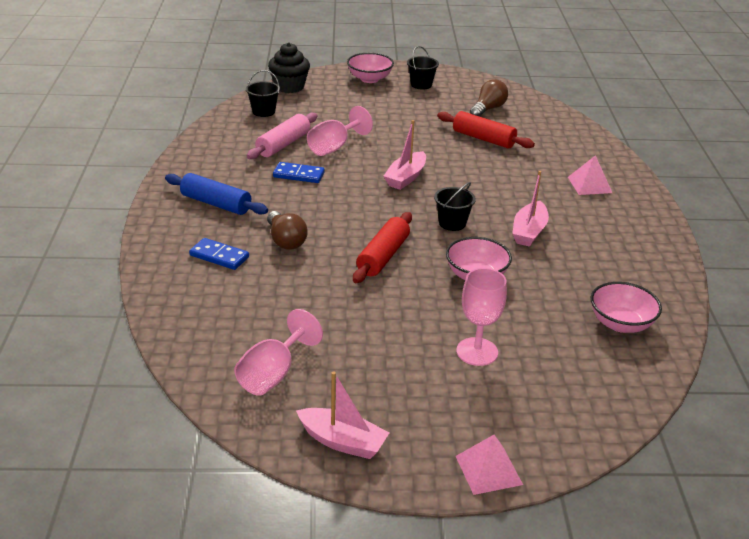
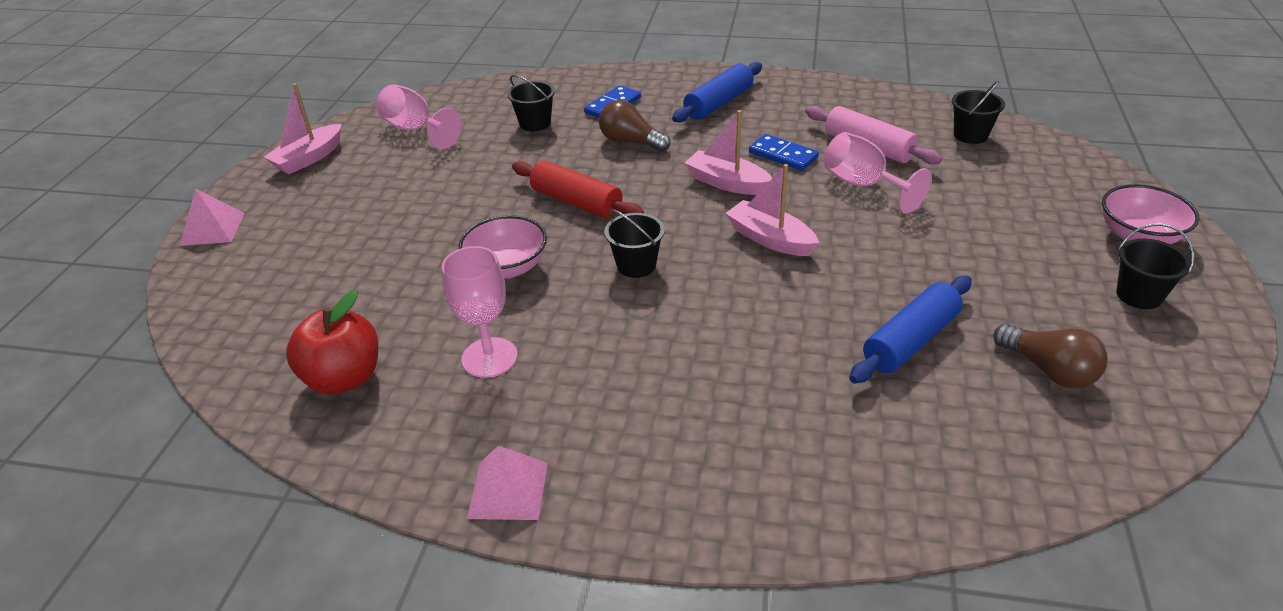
camera: 105 degrees right, 5 degrees up
brown light bulb [267,211,308,250] -> brown light bulb turned 45 degrees clockwise [599,100,671,152]
black cupcake [268,43,310,93] -> none
blue domino [273,162,325,183] -> blue domino turned 75 degrees counterclockwise [749,134,819,171]
red rolling pin [437,111,535,148] -> blue rolling pin [849,275,972,384]
pink goblet [456,268,507,366] -> pink goblet moved to [442,246,518,378]
pink boat [512,171,549,247] -> pink boat moved to [685,110,772,195]
pink pyramid [568,155,612,195] -> pink pyramid moved to [467,446,548,520]
pink bowl [591,282,662,333] -> red apple [286,290,378,395]
none -> black bucket [507,75,555,131]

